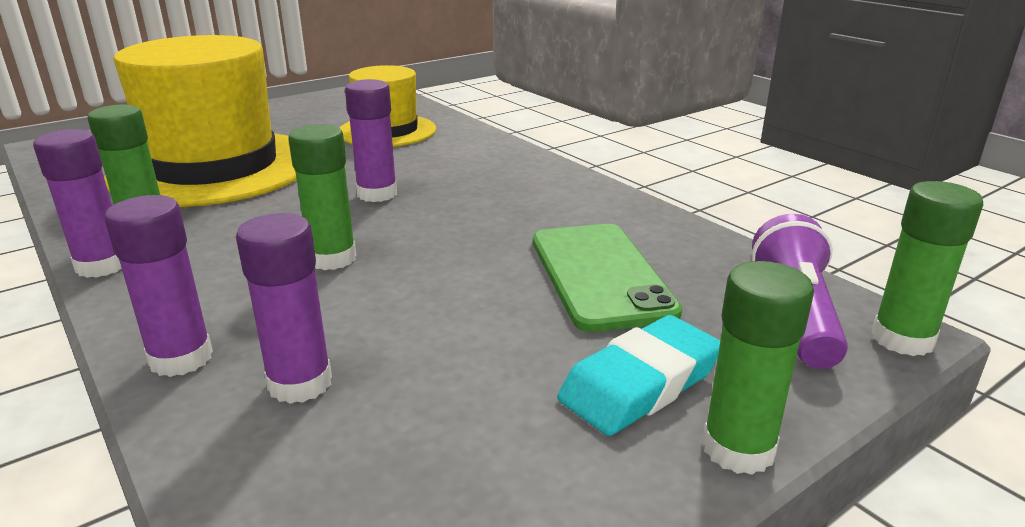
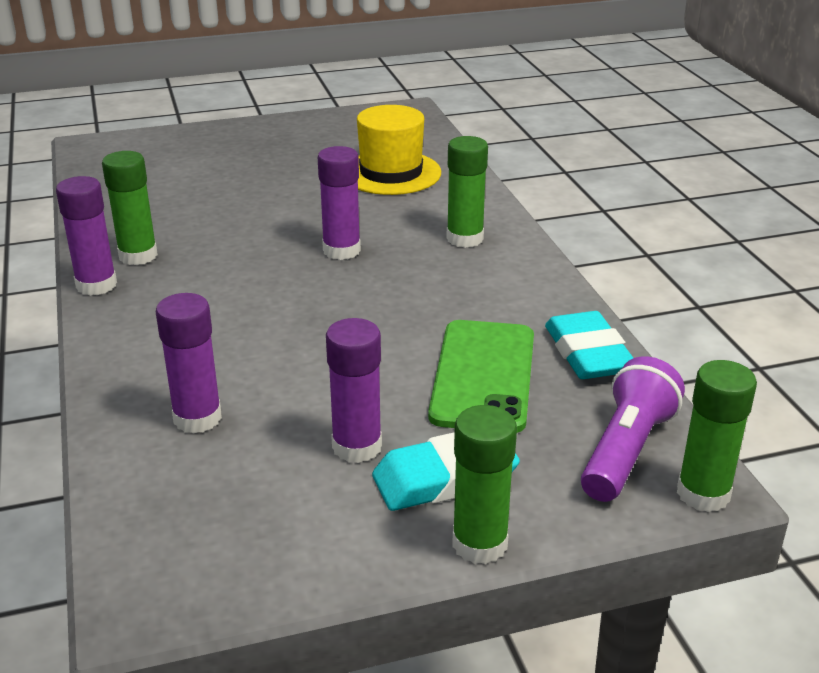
camera: 20 degrees right, 5 degrees up
yellow hat [104,35,297,207] -> none
purple glue stick [105,195,213,377] -> purple glue stick moved to [326,318,382,463]
green glue stick [288,124,356,270] -> green glue stick moved to [446,136,488,248]
none -> turquoise eraser [545,311,633,379]

